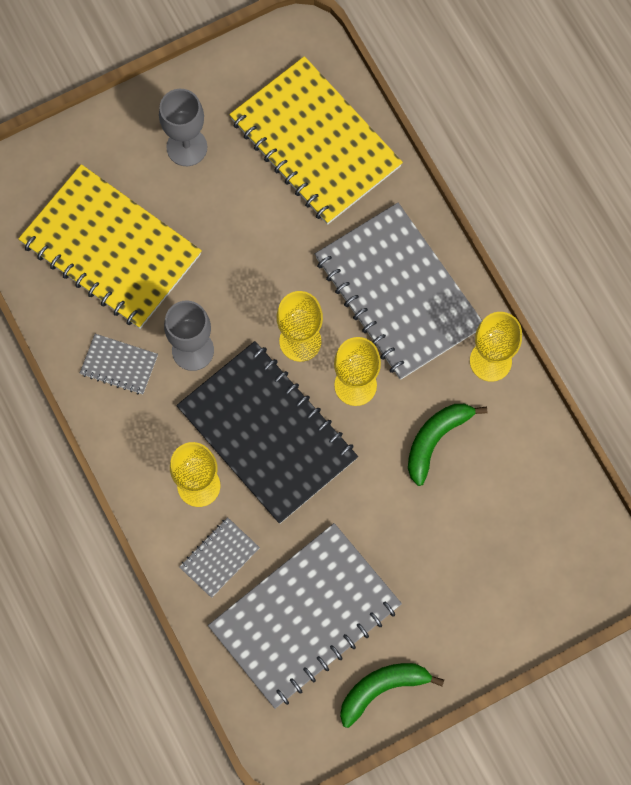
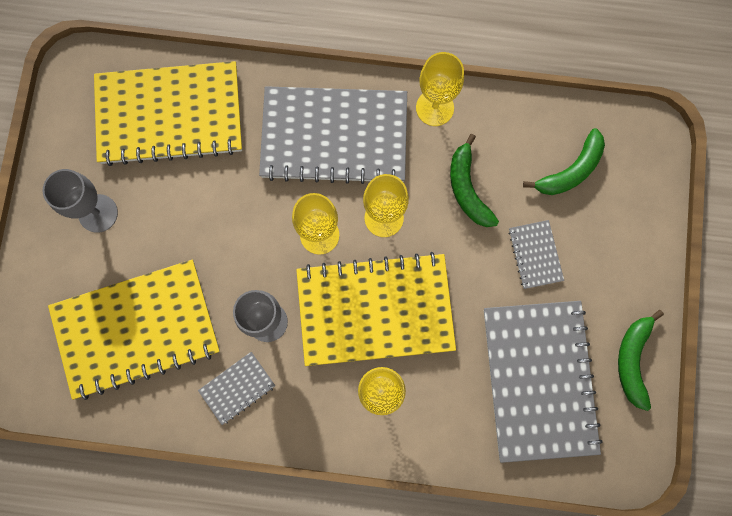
camera: 55 degrees left, 5 degrees up
black notebook [176,341,358,524] -> yellow notebook [296,252,456,366]
grey notebook [179,517,260,598] -> grey notebook moved to [508,220,564,289]
none -> green banana [523,128,605,195]

